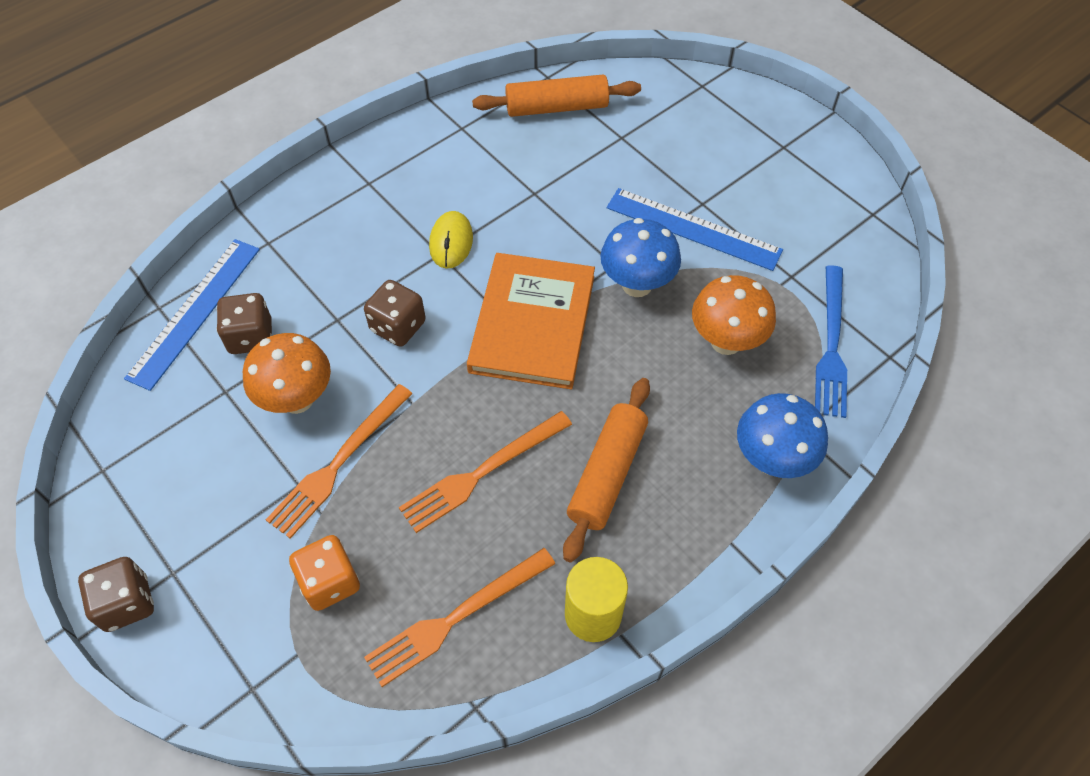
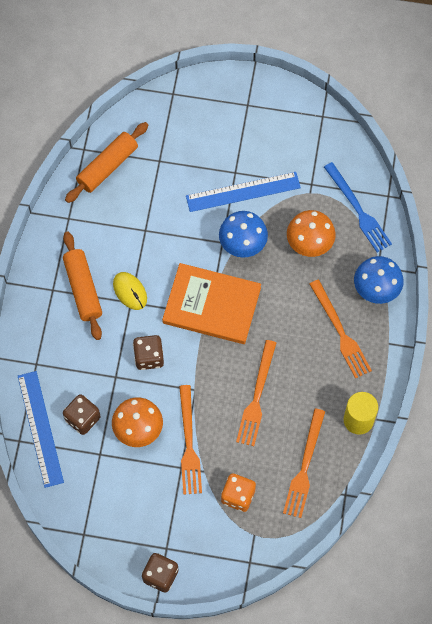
camera: 40 degrees left, 10 degrees up
orange book [467,253,595,390] -> orange book turned 45 degrees counterclockwise [162,263,261,344]
orange rolling pin [563,378,650,562] -> orange rolling pin moved to [63,232,102,340]
none -> orange fork [309,279,372,379]

